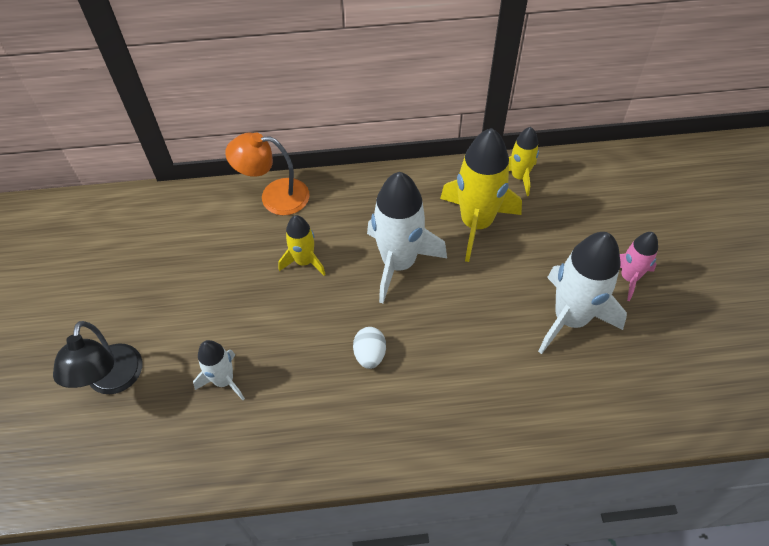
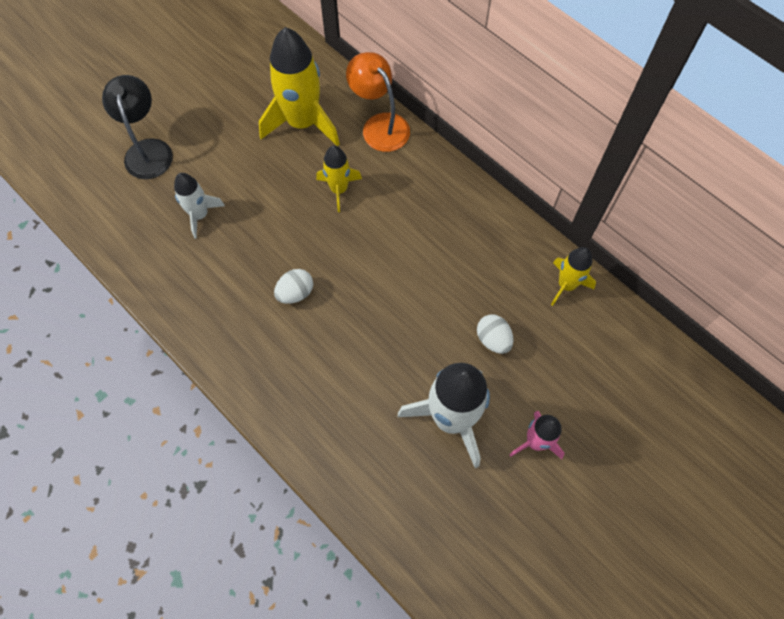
camera: 50 degrees right, 10 degrees up
black lamp [53,321,142,394] -> black lamp turned 120 degrees clockwise [102,75,173,179]
white rocket [367,172,447,303] -> none
yellow rocket [440,128,522,262] -> yellow rocket moved to [259,27,340,146]
none -> white egg [477,314,514,354]

